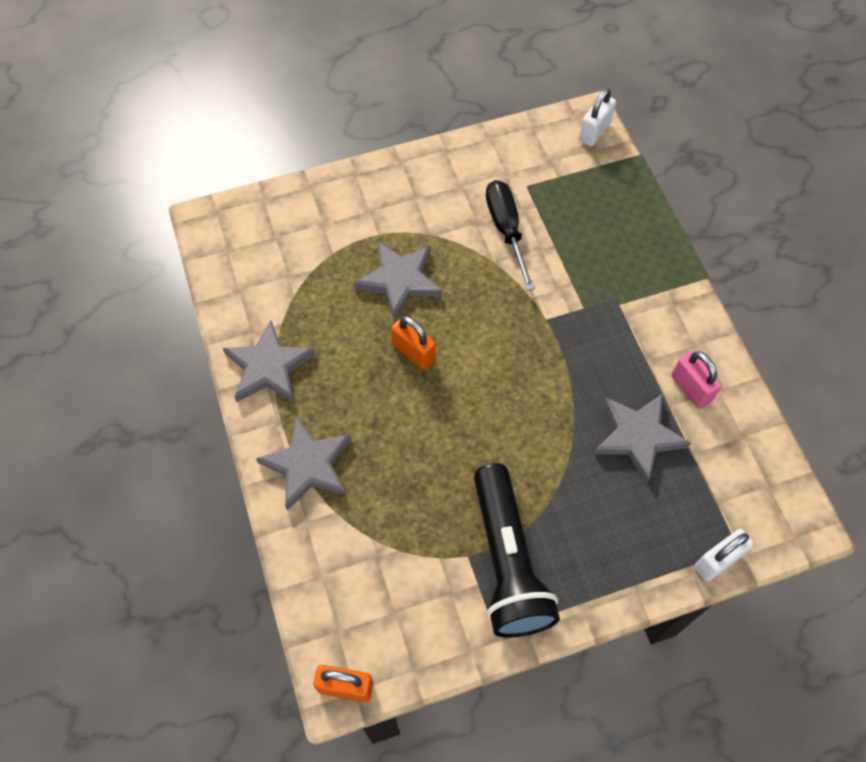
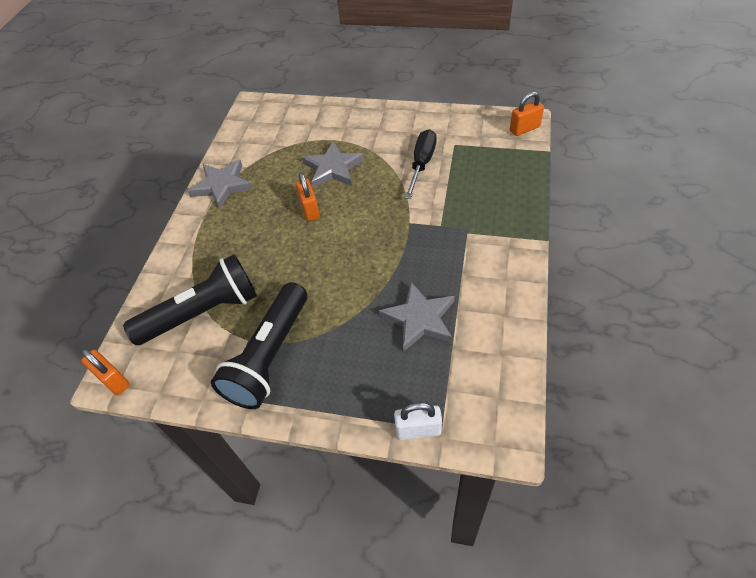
camera: 35 degrees right, 10 degrees down
grey star [256,416,351,510] -> none
white padlock [579,88,616,146] -> orange padlock [510,91,544,136]
pink padlock [671,351,722,409] -> none
none -> black flashlight [123,254,257,345]

